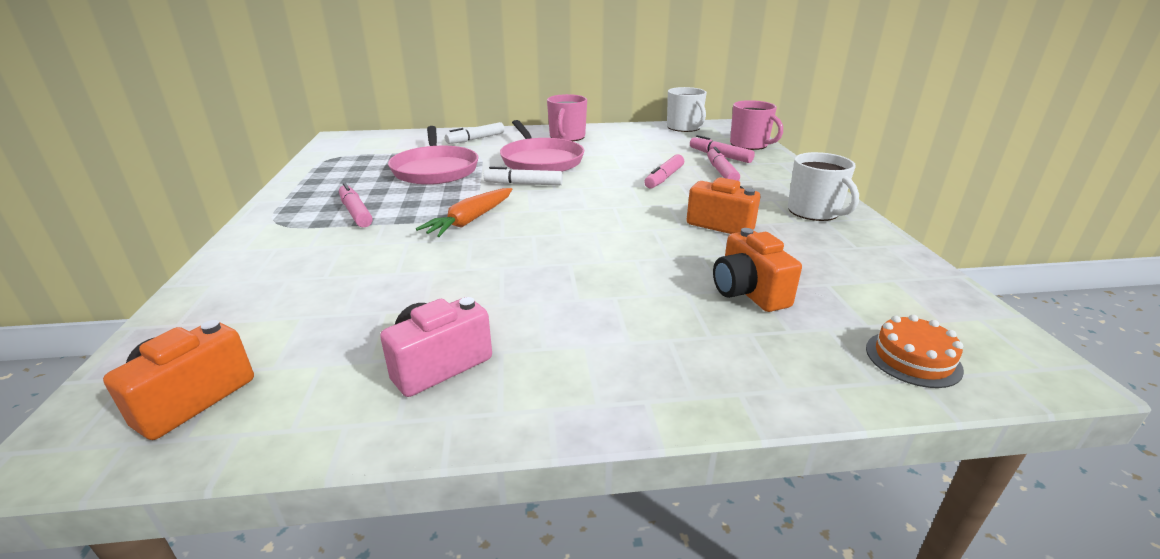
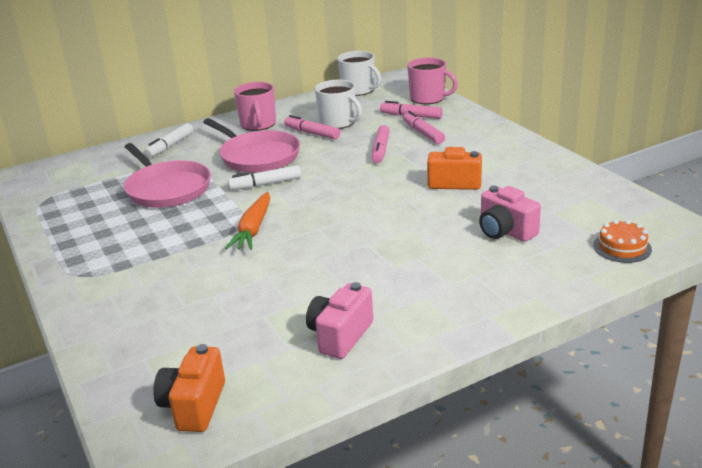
camera: 20 degrees left, 0 degrees up
pink marker [339,183,373,227] -> pink marker moved to [284,115,340,140]
orange camera [713,228,802,312] -> pink camera [479,186,541,242]
white mug [788,152,859,221] -> white mug moved to [315,80,362,129]

